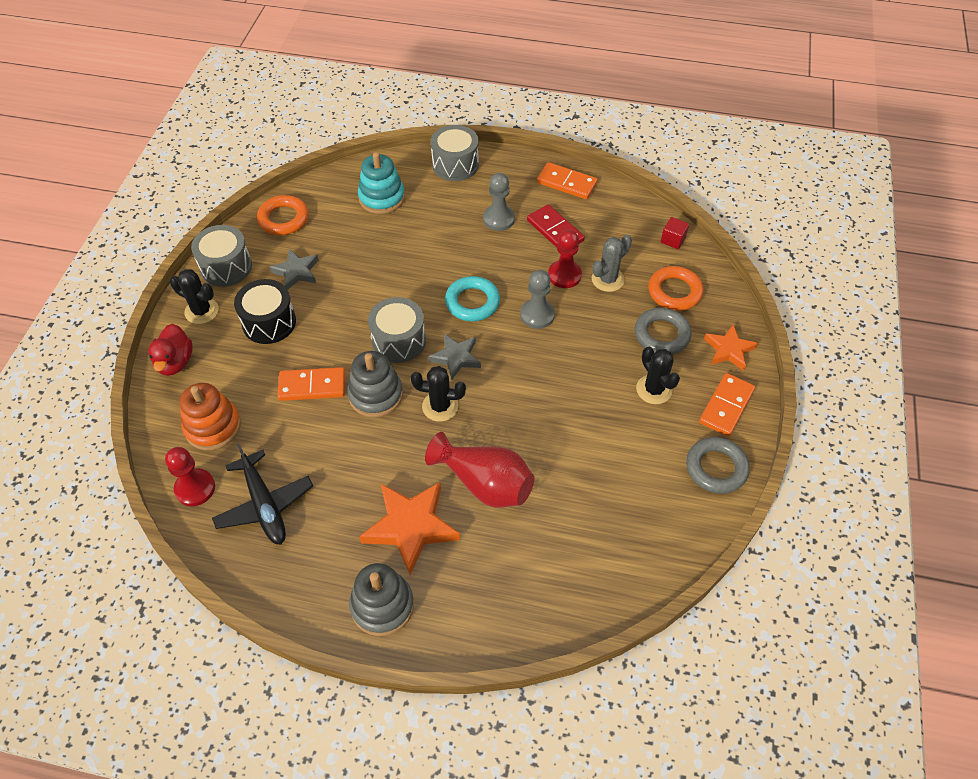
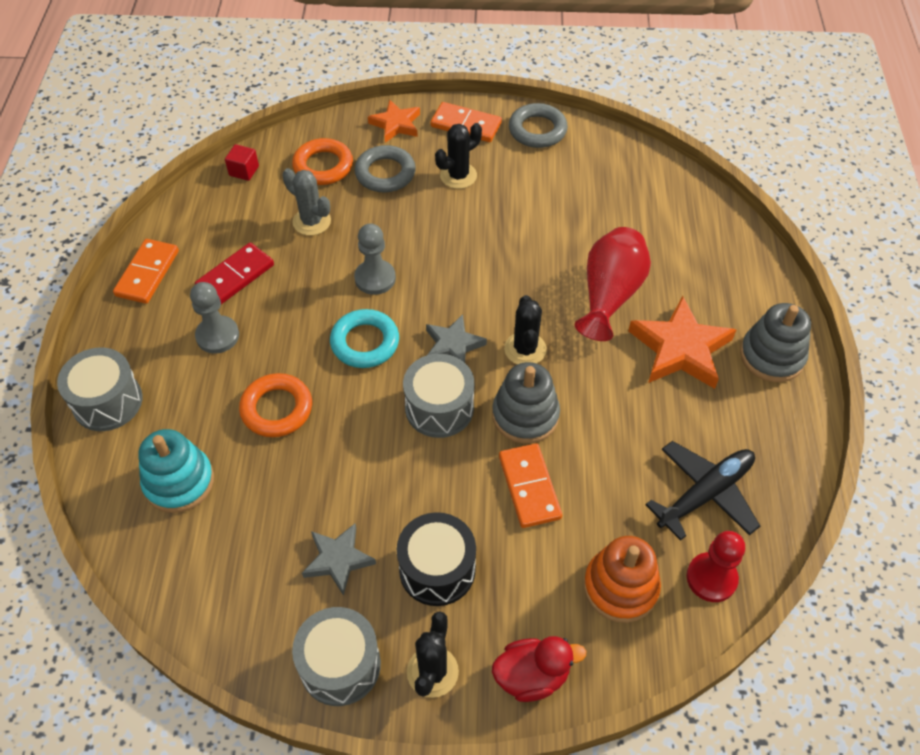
camera: 100 degrees left, 0 degrees up
orange ring [257,195,309,235] -> orange ring moved to [239,373,312,437]
red pawn [548,229,582,288] -> none

